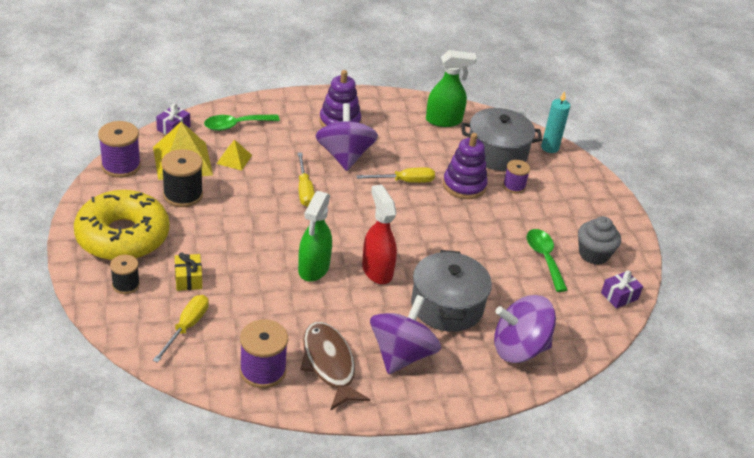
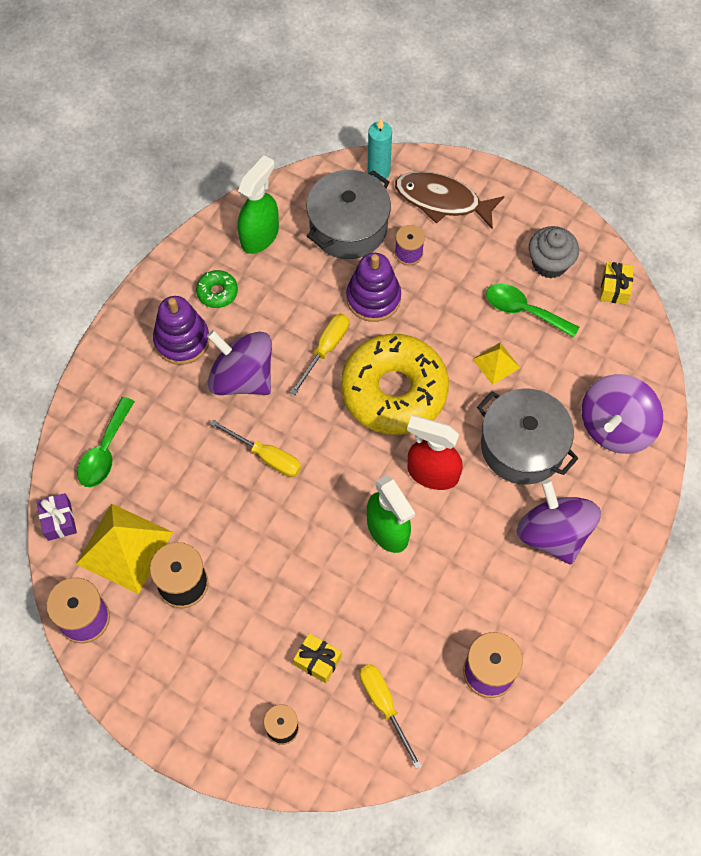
camera: 45 degrees left, 25 degrees up
yellow donut [74,190,170,261] -> yellow donut moved to [341,334,449,435]
yellow pyramid [217,139,252,171] -> yellow pyramid moved to [473,343,520,385]
brown fish [300,322,370,411] -> brown fish moved to [395,171,504,229]
purple gift [601,271,643,308] -> yellow gift [600,262,634,305]
none -> green donut [196,270,238,308]

